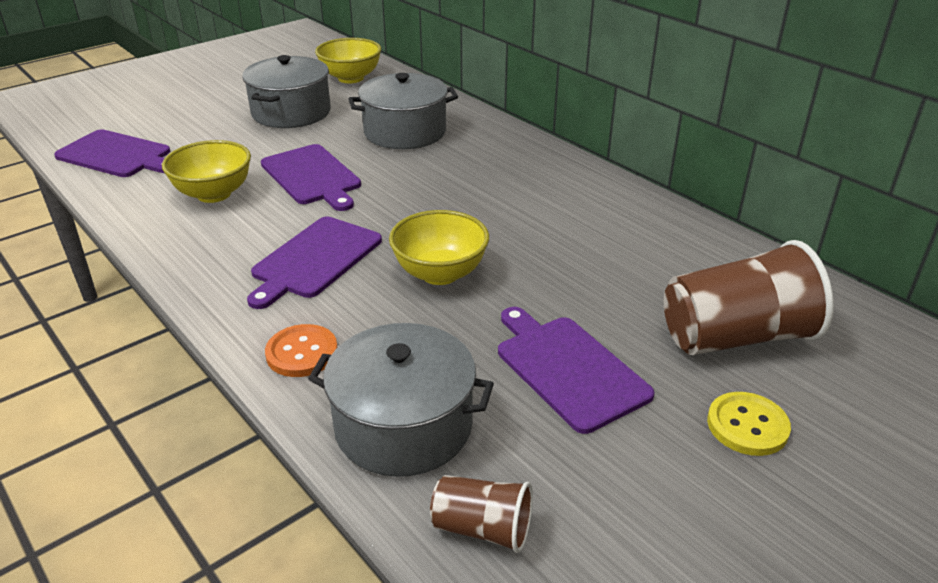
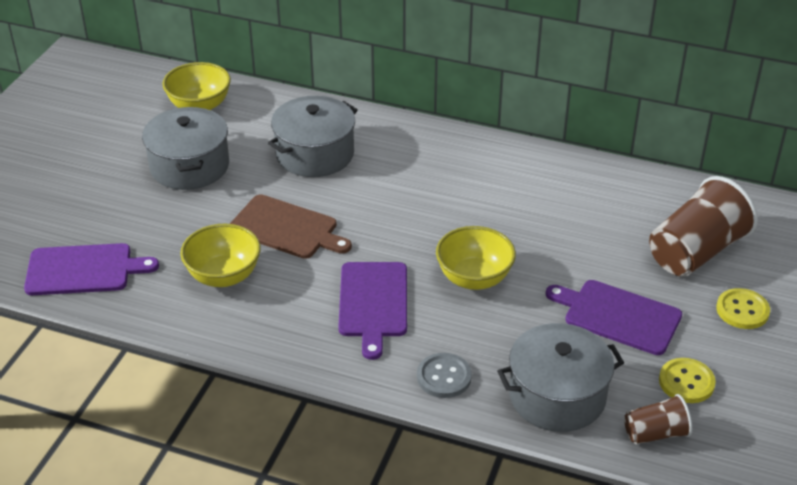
camera: 30 degrees left, 5 degrees up
purple cutting board [261,144,361,211] -> brown cutting board [230,194,352,259]
orange button [265,324,338,377] -> grey button [417,353,472,398]
none -> yellow button [659,358,716,403]

